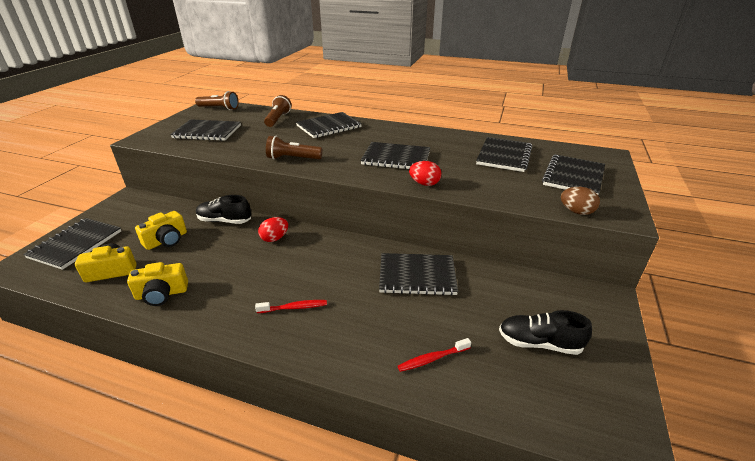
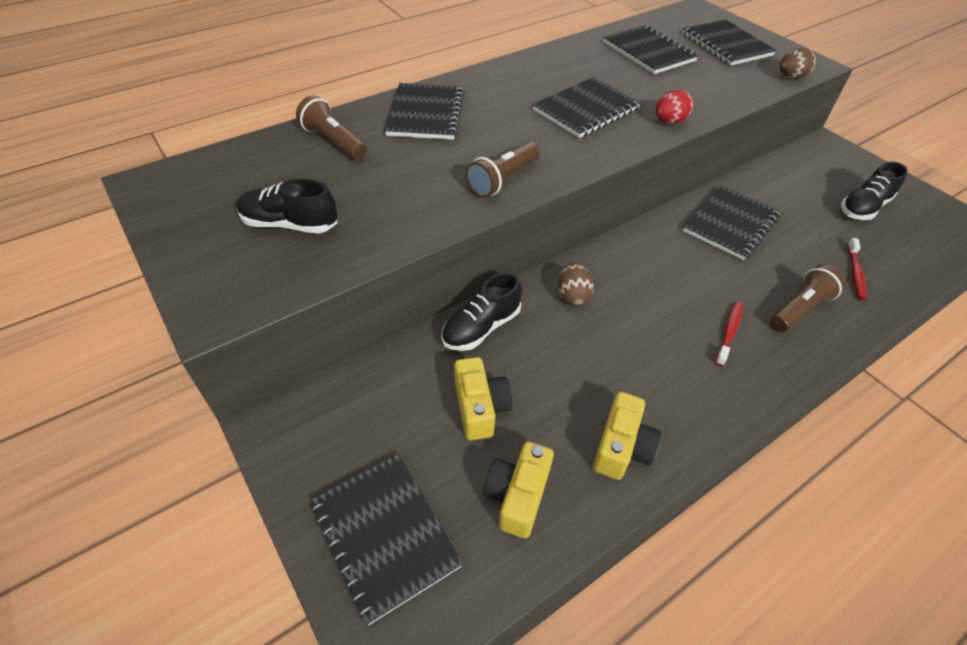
camera: 55 degrees left, 15 degrees up
black notebook [170,119,241,141] -> black shoe [236,178,337,234]
brown flashlight [195,91,239,110] -> brown flashlight moved to [770,264,846,332]
red egg [258,217,288,242] -> brown egg [558,263,594,306]

